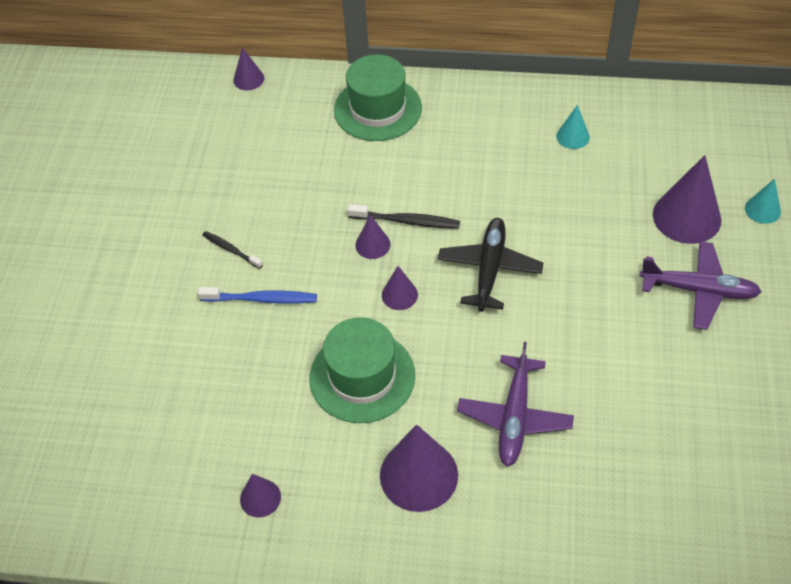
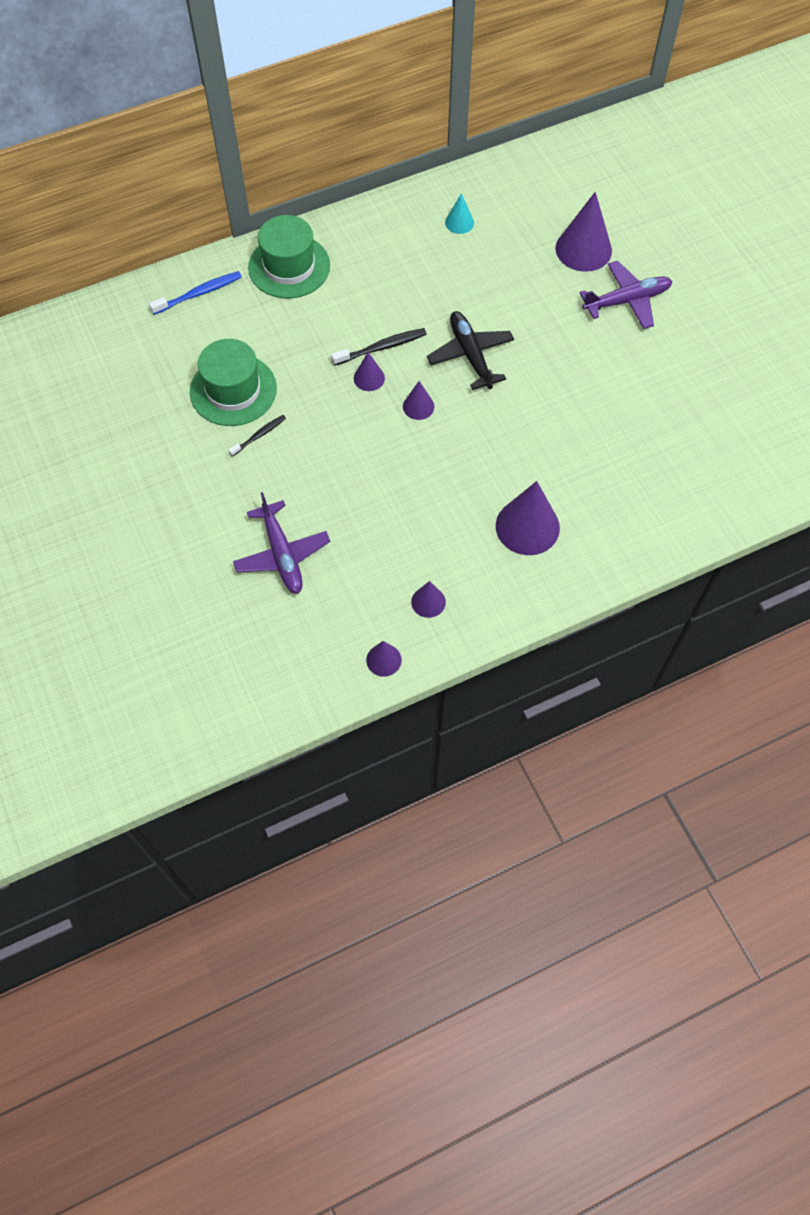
camera: 35 degrees left, 10 degrees up
blue toothbrush [198,287,317,304] -> blue toothbrush moved to [149,271,242,315]
black toothbrush [202,231,263,269] -> black toothbrush turned 135 degrees clockwise [228,415,286,457]
purple cone [233,47,264,90] -> purple cone moved to [366,641,402,677]
green hat [310,317,415,423] -> green hat moved to [190,339,277,426]
purple plane [457,342,574,467] -> purple plane moved to [233,492,330,594]
turquoise cone [745,179,781,224] -> none

